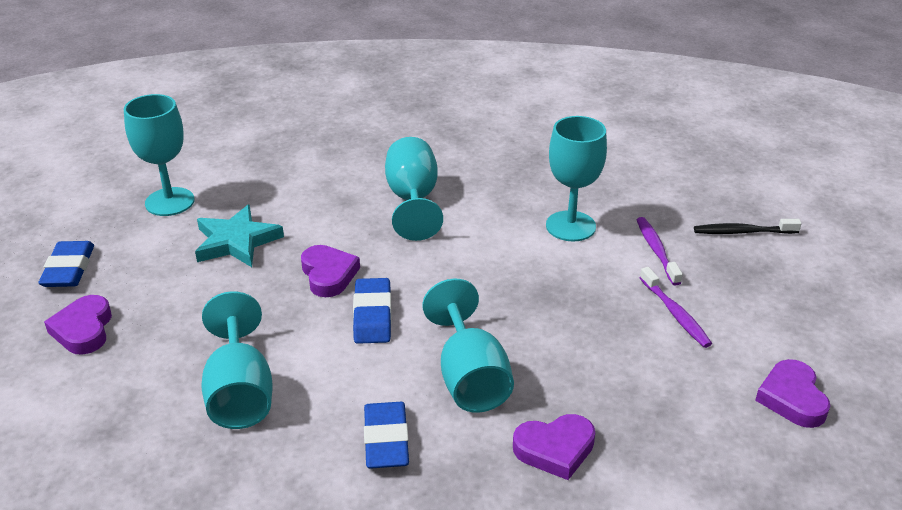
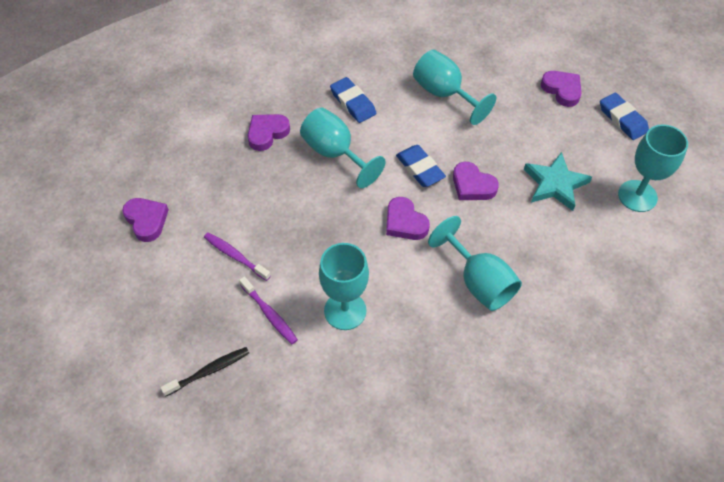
camera: 150 degrees right, 20 degrees up
none -> purple heart [386,197,430,240]

